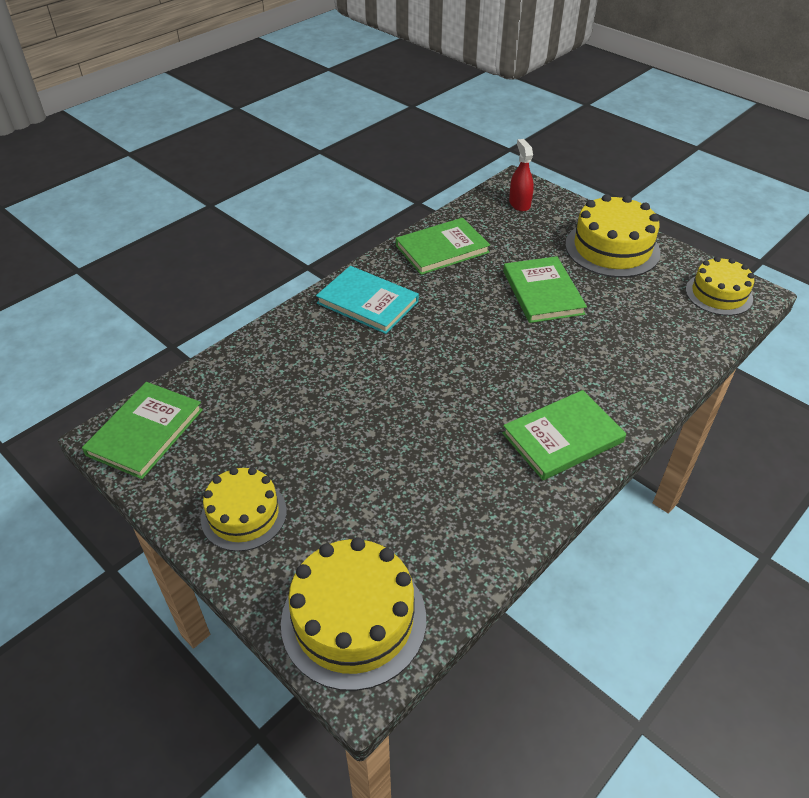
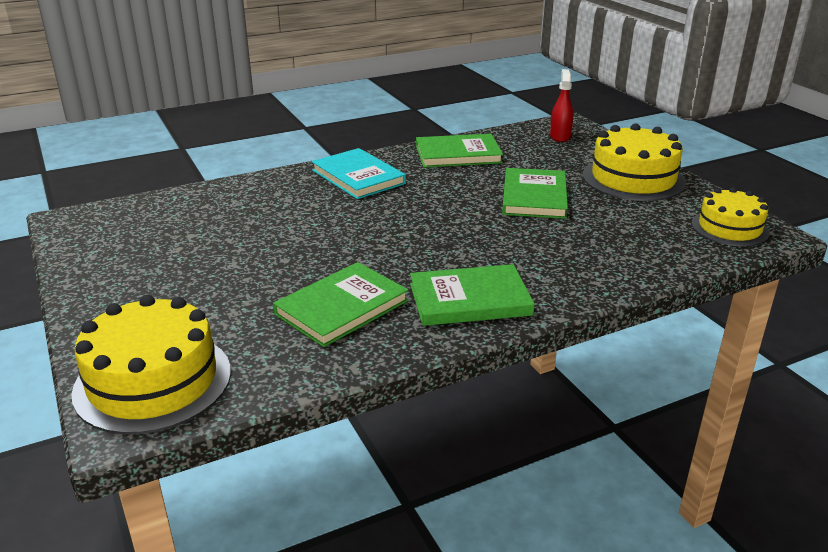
camera: 20 degrees right, 15 degrees down
green book [82,382,203,479] -> green book moved to [273,262,409,347]
yellow cake [201,467,287,551] -> none

